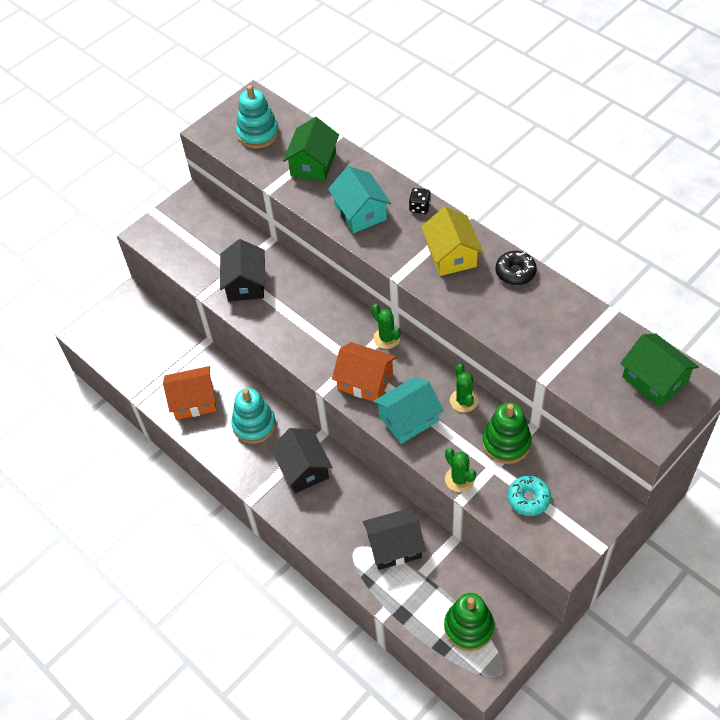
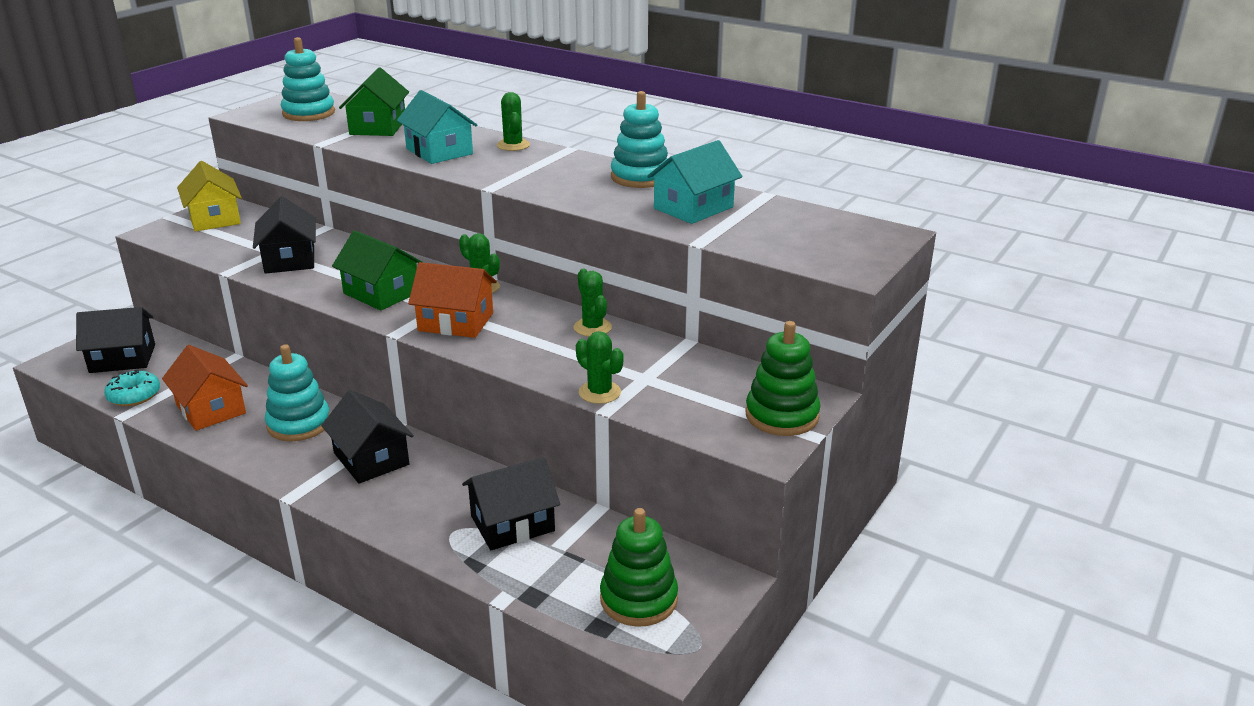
camera: 15 degrees left, 25 degrees down
orange house [163,366,217,420] -> orange house turned 75 degrees clockwise [162,345,248,431]
turquoise house [373,377,444,444] -> turquoise house moved to [647,140,742,224]
black dice [409,188,431,214] -> green cactus [497,92,530,151]
yellow house [421,207,483,276] -> yellow house moved to [177,161,242,231]
green stacking toy [482,402,532,464] -> green stacking toy moved to [745,321,821,436]
black donut [496,251,537,285] -> turquoise stacking toy [611,91,668,188]
turquoise donut [508,476,551,516] -> turquoise donut moved to [104,370,160,406]
green house [620,334,699,407] -> green house moved to [332,230,422,311]
none -> black house [76,307,155,373]

